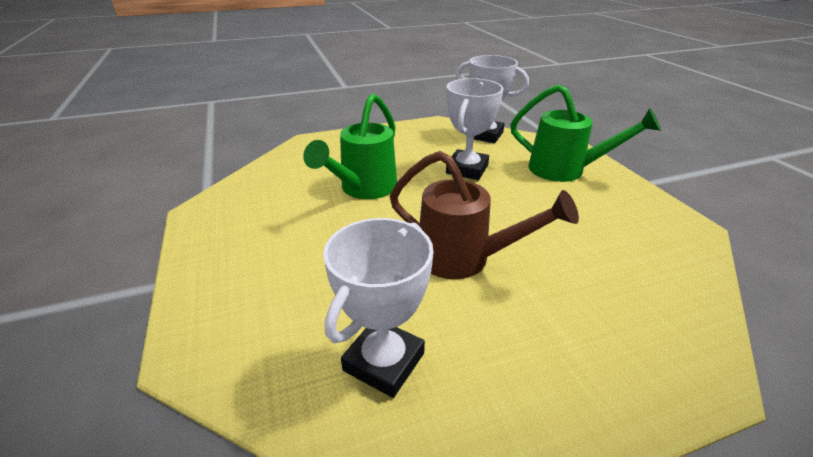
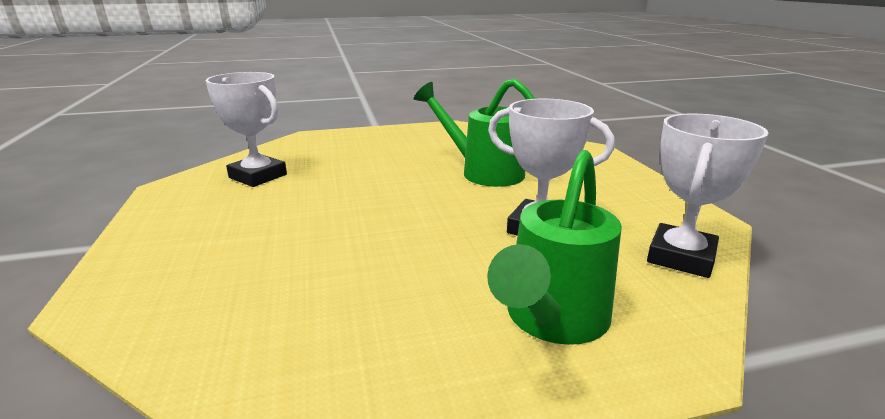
camera: 95 degrees right, 10 degrees down
brown watering can [390,151,579,279] -> none

